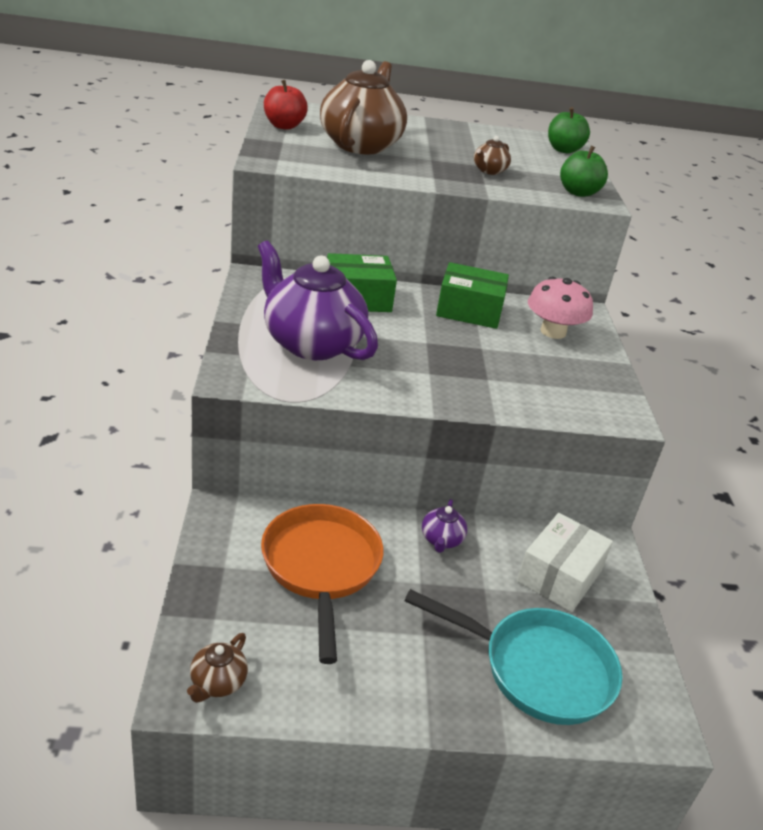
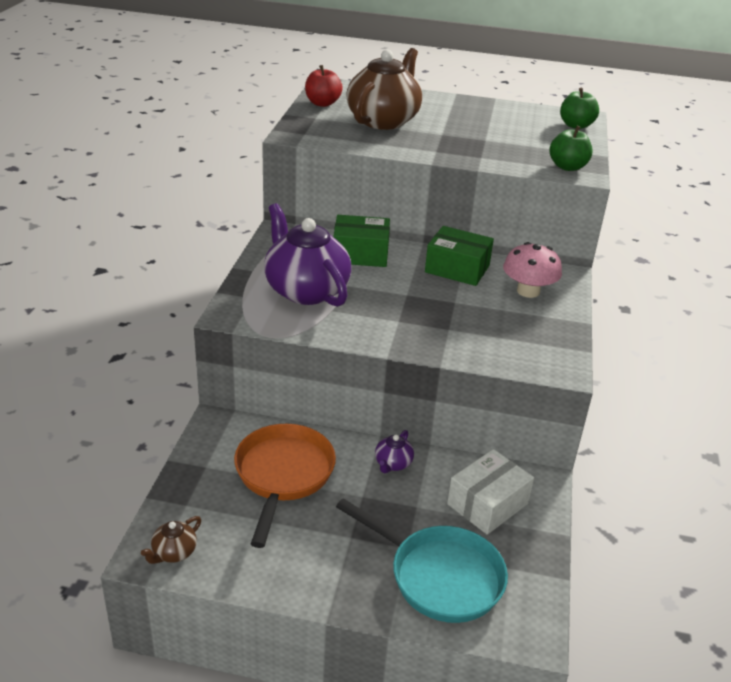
camera: 15 degrees right, 0 degrees up
brown teapot [474,136,511,175] -> none

